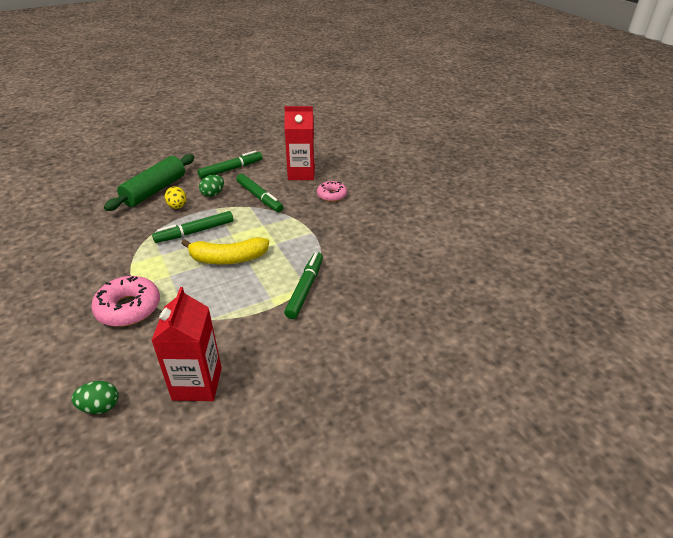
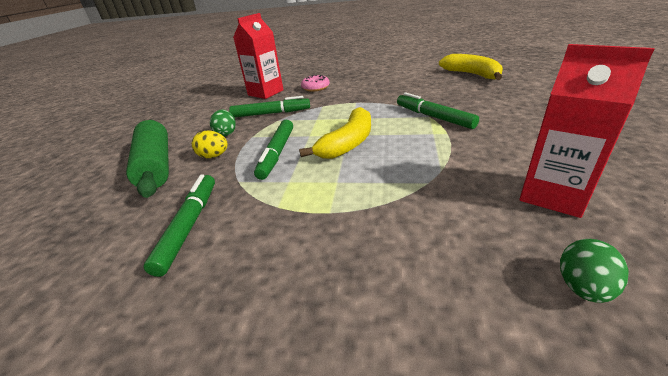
camera: 50 degrees left, 5 degrees down
pink donut [91,276,160,327] -> none
green marker [197,150,262,179] -> green marker moved to [144,174,215,277]
none -> yellow banana [439,54,503,80]

